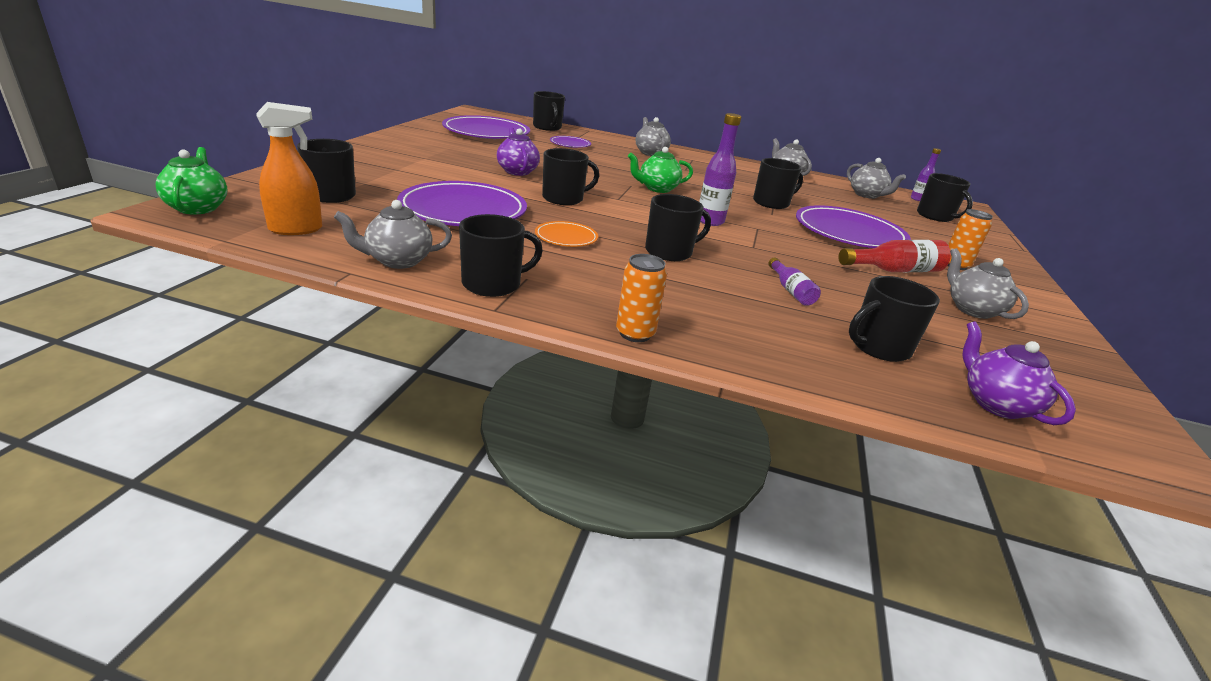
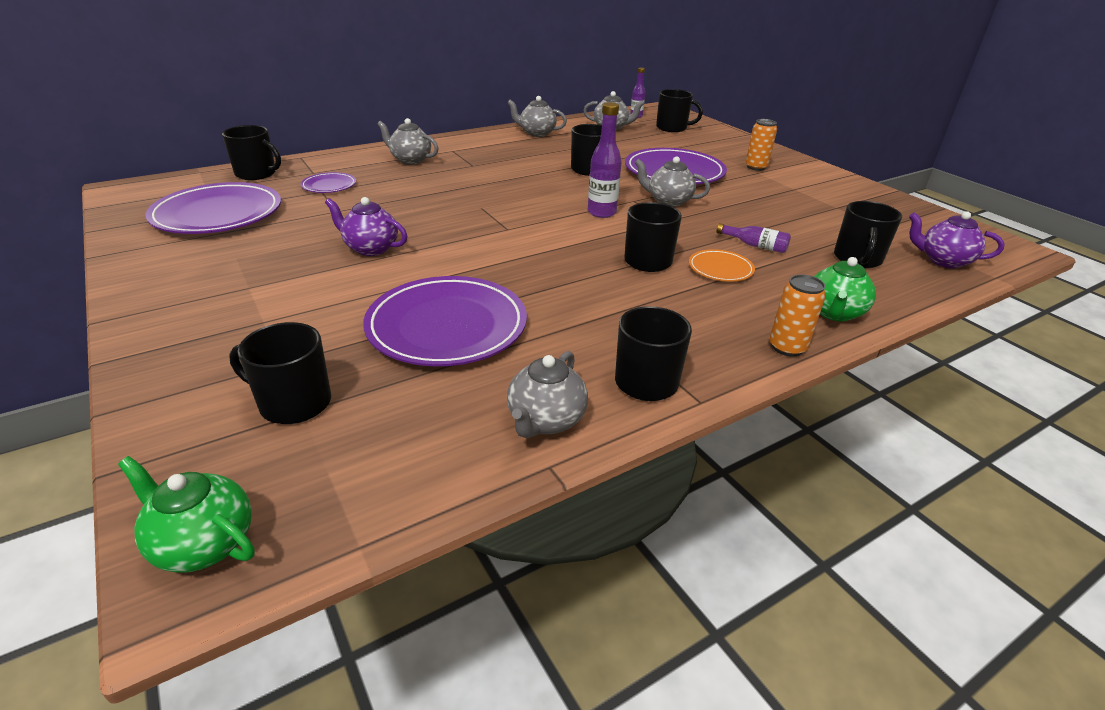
camera: 45 degrees left, 5 degrees up
orange spray bottle [256,102,322,235] -> none
orange plate [535,221,598,247] -> orange plate moved to [689,249,755,281]
black mug [542,148,599,205] -> none
green teapot [628,147,693,193] -> green teapot moved to [814,257,876,321]
red bottle [839,240,951,272] -> none
grey teapot [947,248,1029,319] -> grey teapot moved to [635,156,710,207]

